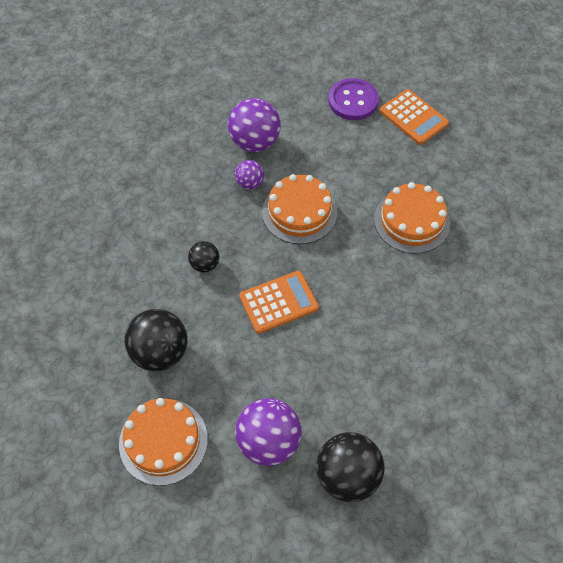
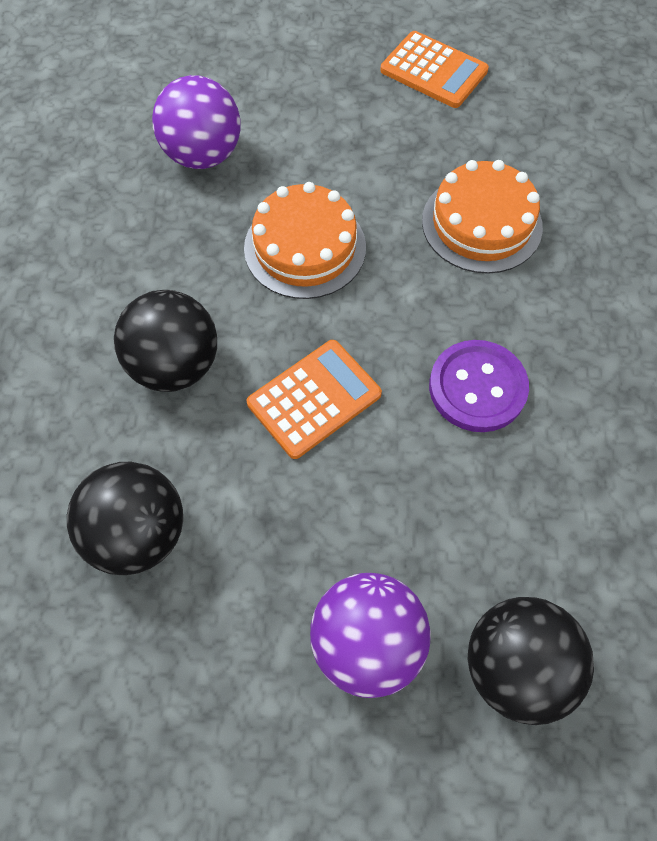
camera: 15 degrees left, 5 degrees up
orange cake [119,398,208,486] -> none
black ball [188,241,219,272] -> black ball [114,290,217,392], size x1.85
purple ball [235,160,264,189] -> none
purple button [328,78,379,120] -> purple button moved to [429,340,529,432]

